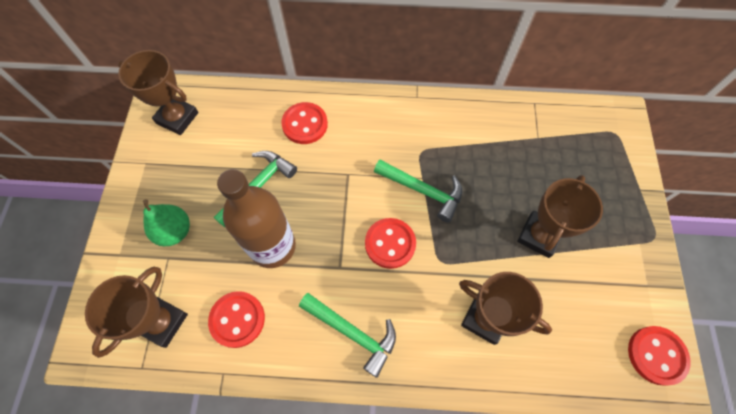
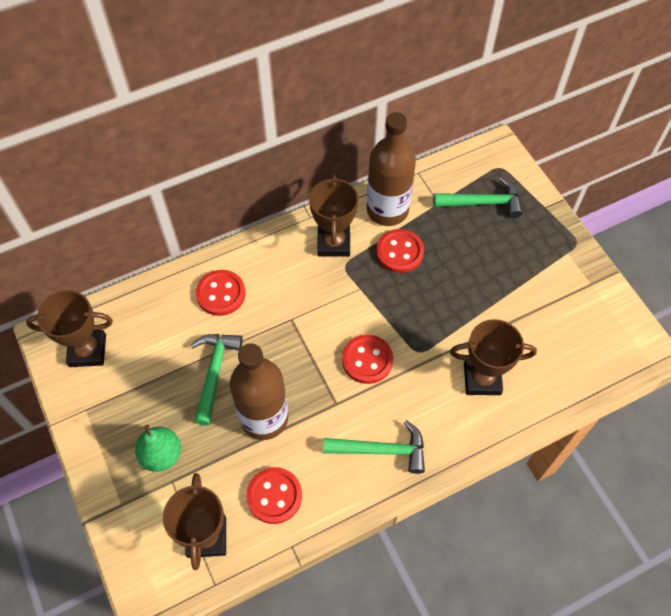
camera: 30 degrees left, 5 degrees down
green hammer [374,160,462,223] -> green hammer moved to [433,177,523,218]
brown trophy [517,175,603,258] -> brown trophy moved to [309,175,358,257]
red button [628,326,691,386] -> red button moved to [376,229,424,273]
none -> brown bottle [367,112,416,226]

